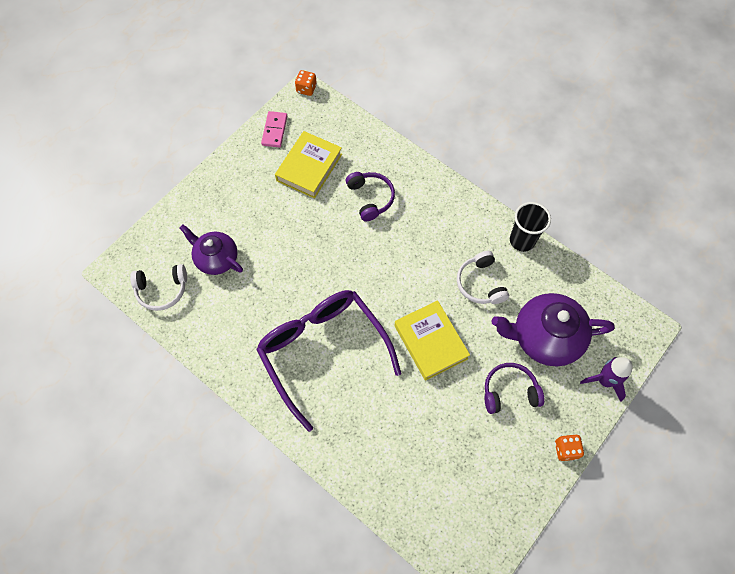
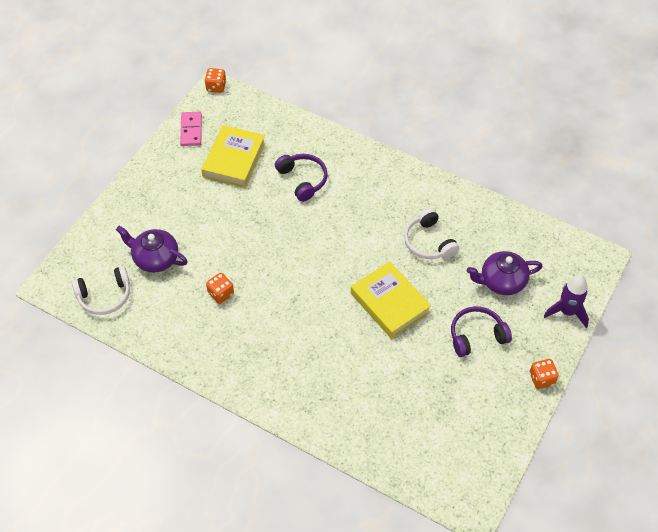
camera: 10 degrees left, 10 degrees down
purple glasses [256,290,401,432] -> none
purple teapot [492,293,615,366] -> purple teapot [467,251,543,295], size x0.64
black cup [510,202,551,252] -> none
none -> orange dice [206,273,234,304]

